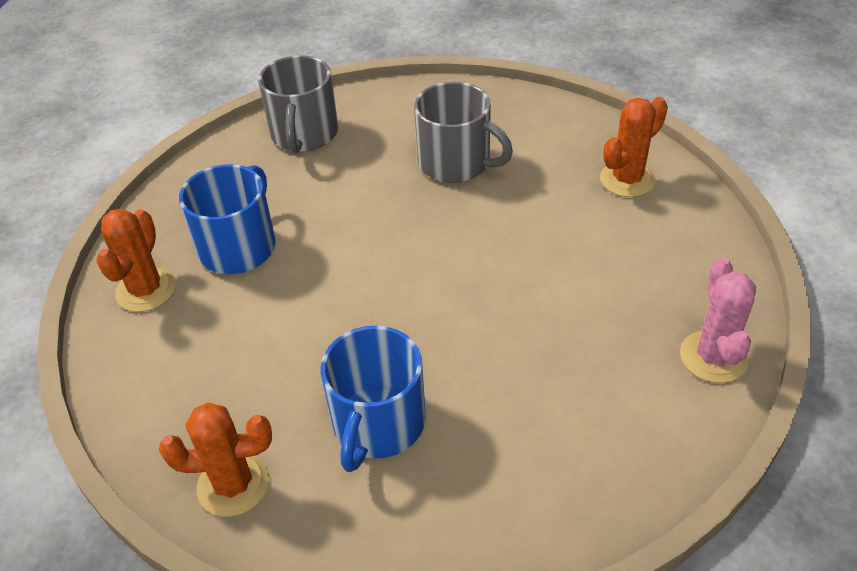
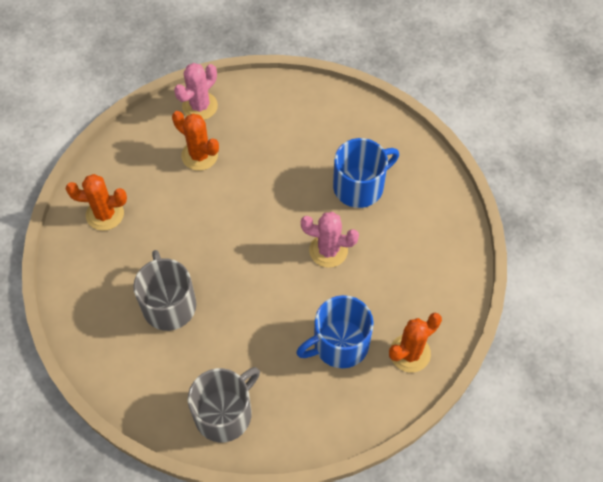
camera: 140 degrees left, 15 degrees up
orange cactus [159,402,272,517] -> orange cactus moved to [172,111,219,171]
none -> pink cactus [301,212,359,268]

